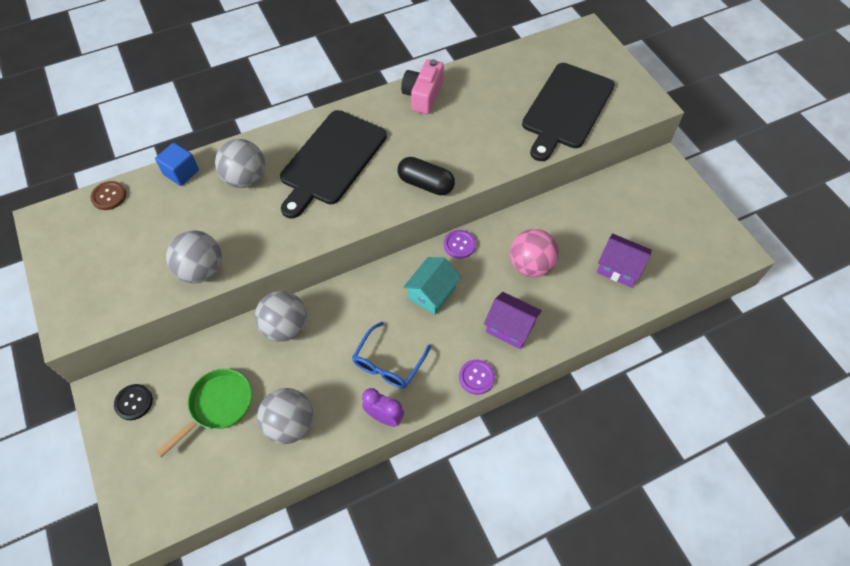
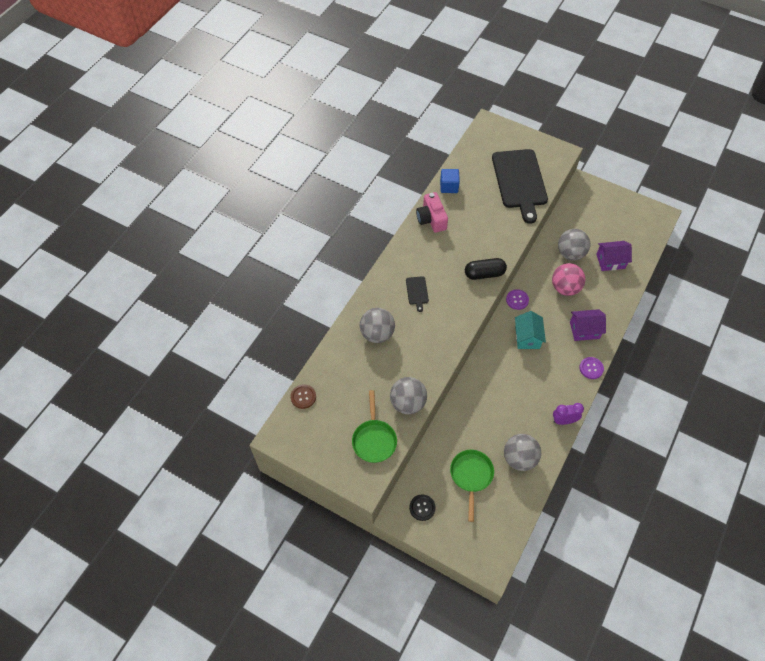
camera: 35 degrees left, 0 degrees up
blue cube [155,143,199,186] -> blue cube moved to [440,169,460,193]
grey ball [255,291,307,342] -> grey ball moved to [558,229,590,261]
black cutting board [280,110,387,219] -> black cutting board [406,276,429,312], size x0.41
blue glasses [352,322,431,389] -> none
none -> green pan [352,390,397,463]

